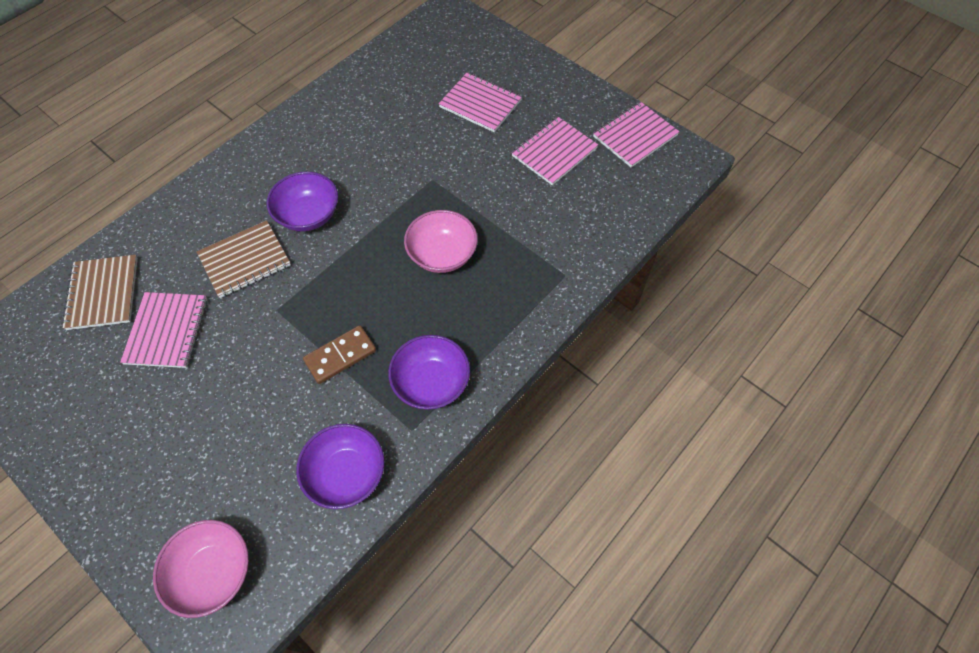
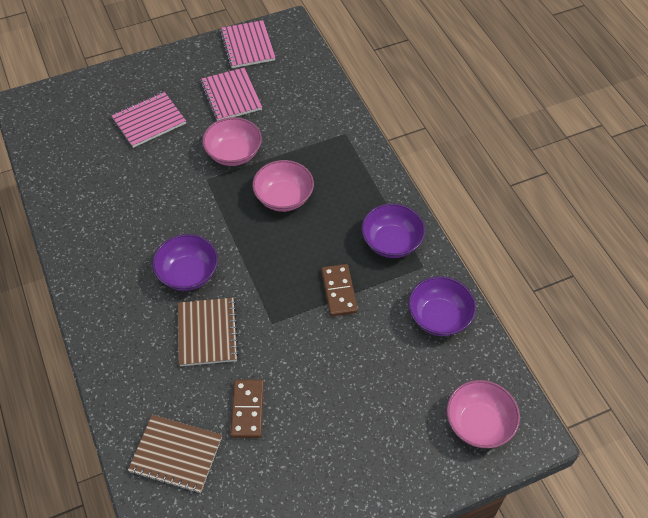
camera: 65 degrees left, 5 degrees down
pink notebook [120,292,208,368] -> brown domino [230,380,264,438]
none -> pink bowl [202,117,262,166]

